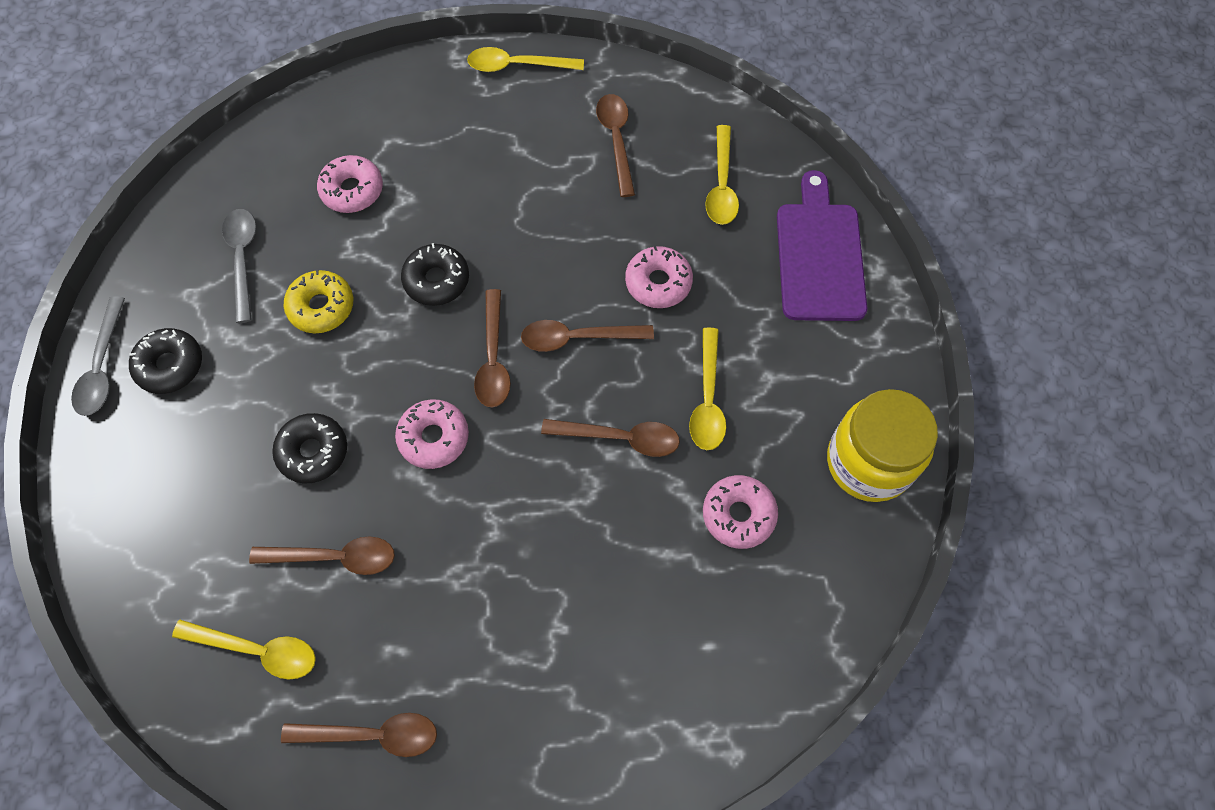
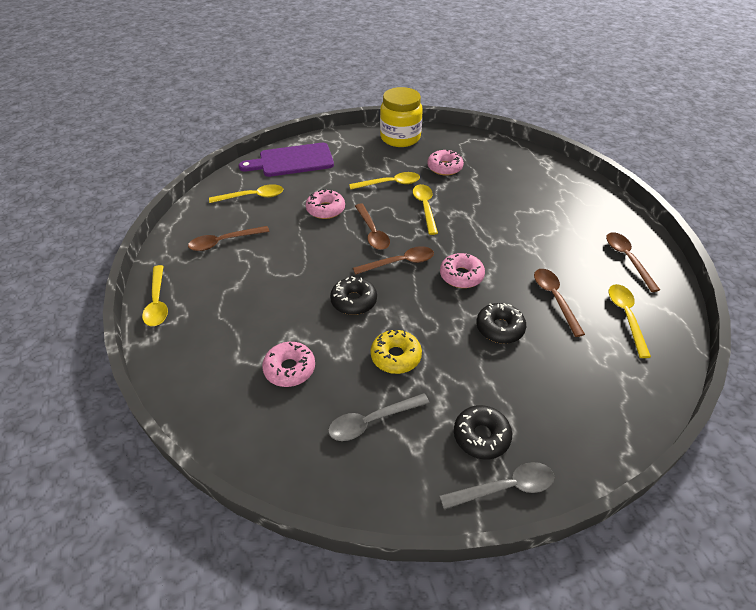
camera: 105 degrees left, 20 degrees down
brown spoon [541,419,680,457] -> yellow spoon [413,184,438,235]

